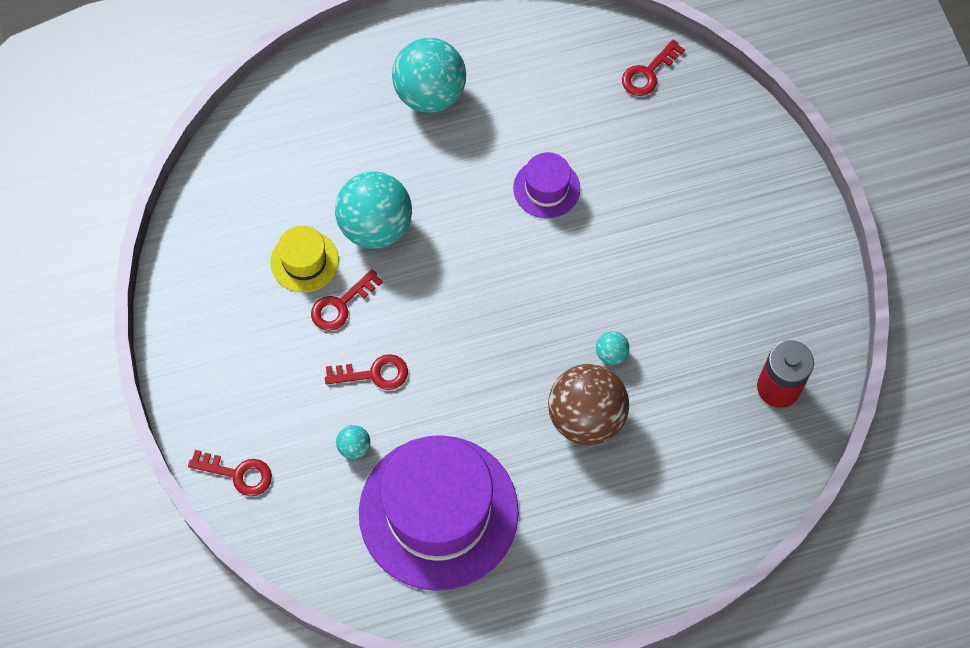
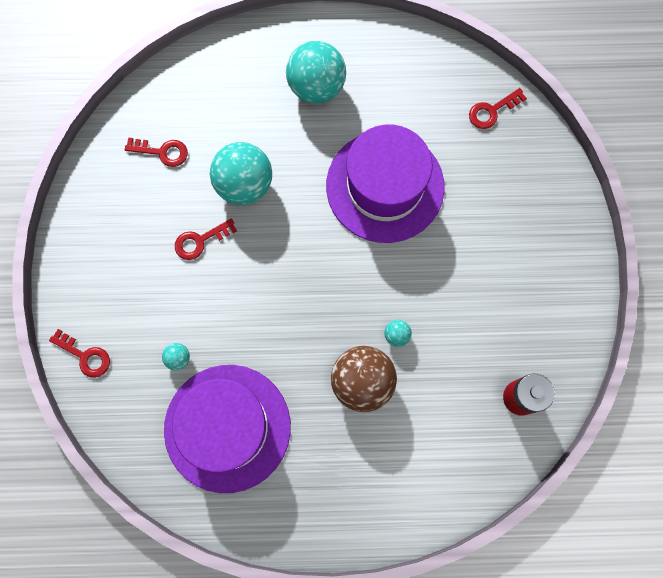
camera: 15 degrees right, 10 degrees up
yellow hat [270,226,339,292] -> none
red key [325,354,408,390] -> red key moved to [125,138,188,167]
purple hat [513,152,580,218] -> purple hat [326,124,445,243], size x2.19

